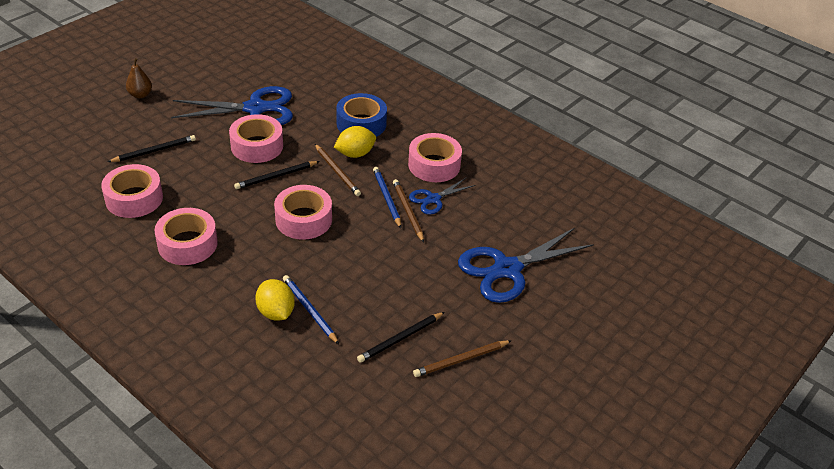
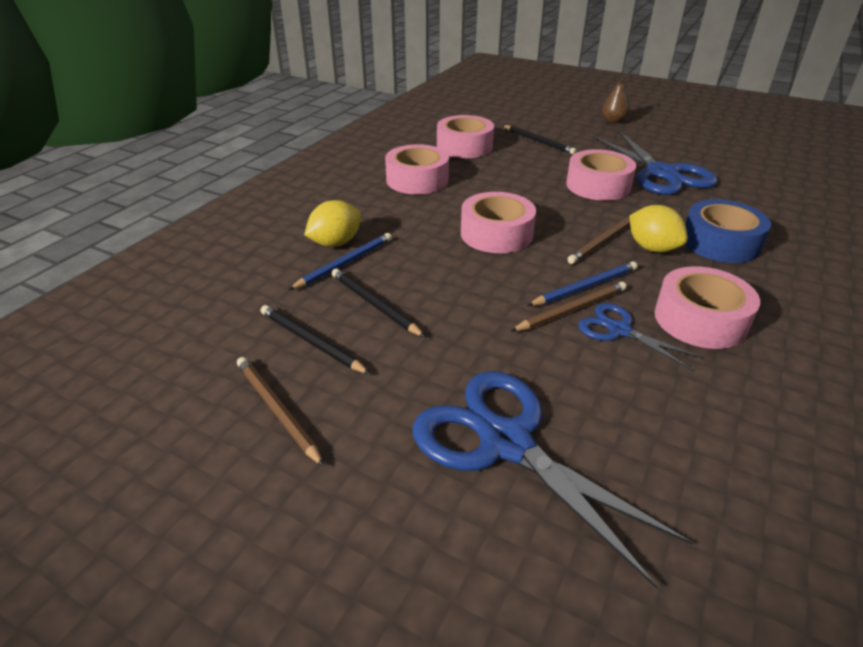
camera: 80 degrees right, 5 degrees down
black pencil [234,161,320,189] -> black pencil moved to [332,269,425,337]

